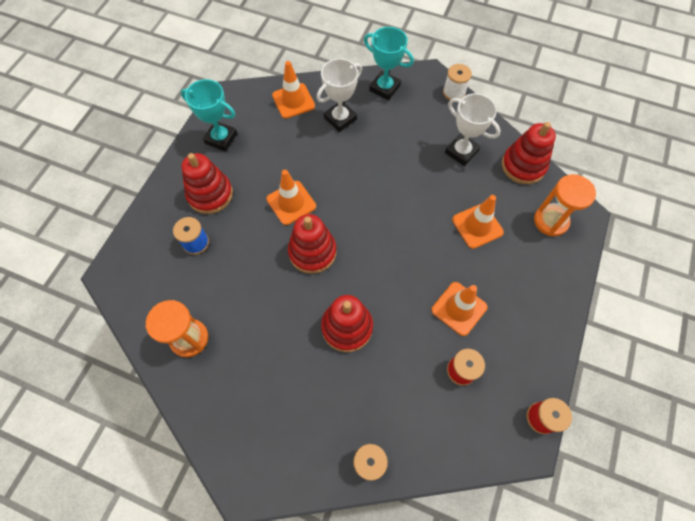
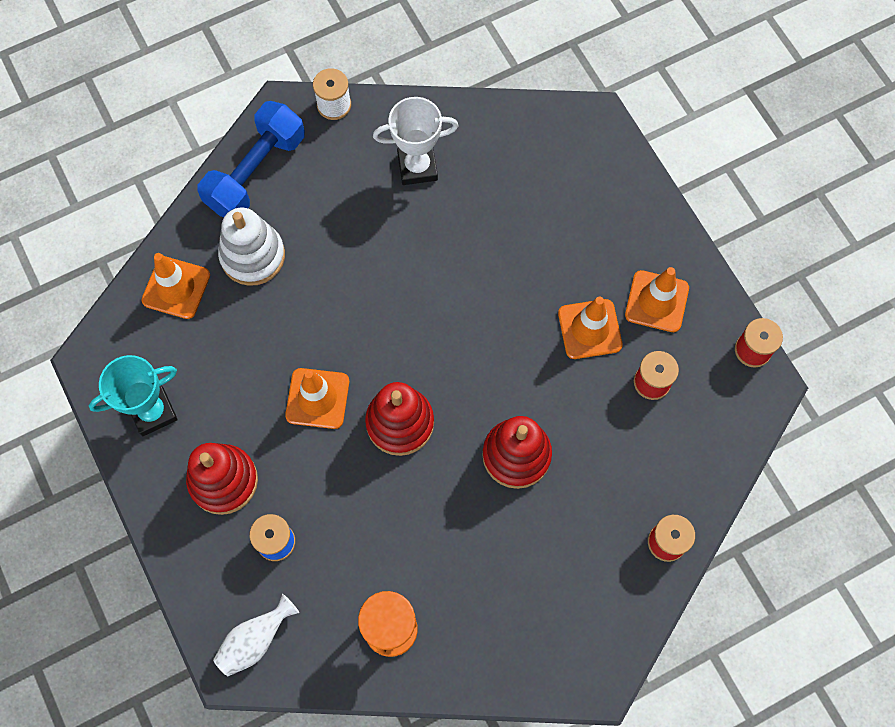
camera: 50 degrees left, 5 degrees up
white trophy [317,58,362,132] -> white stacking toy [218,208,285,286]
turquoise trophy [364,27,414,100] -> blue dumbbell [198,101,305,217]
orange traffic cone [452,195,504,249] -> orange traffic cone moved to [625,267,689,332]
red stacking toy [502,122,556,184] -> none
orange hourglass [534,174,596,236] -> none
none -> white vase [213,594,299,676]

